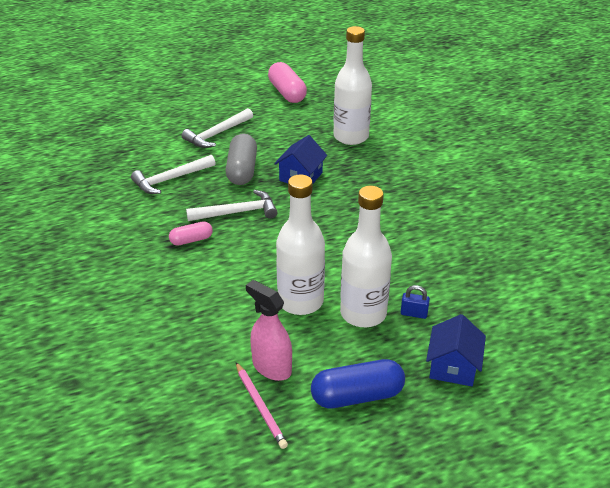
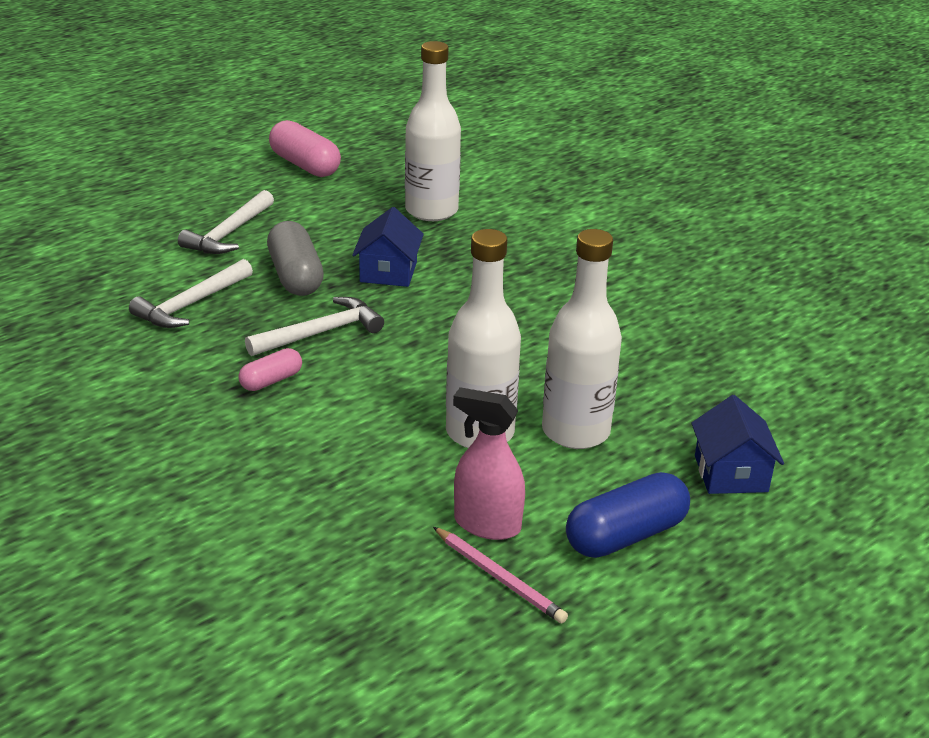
camera: 20 degrees left, 5 degrees down
blue padlock [401,285,430,319] -> none

